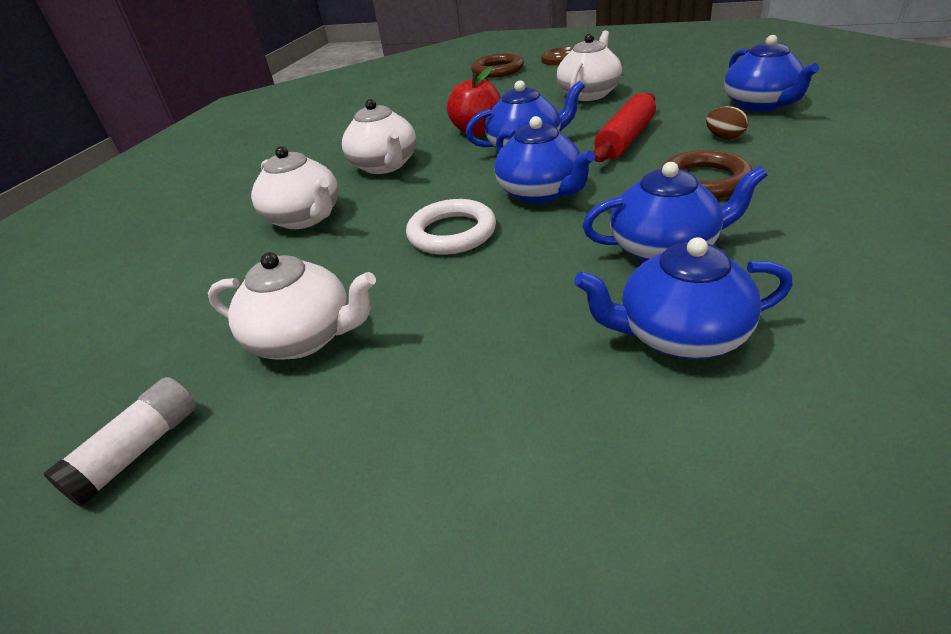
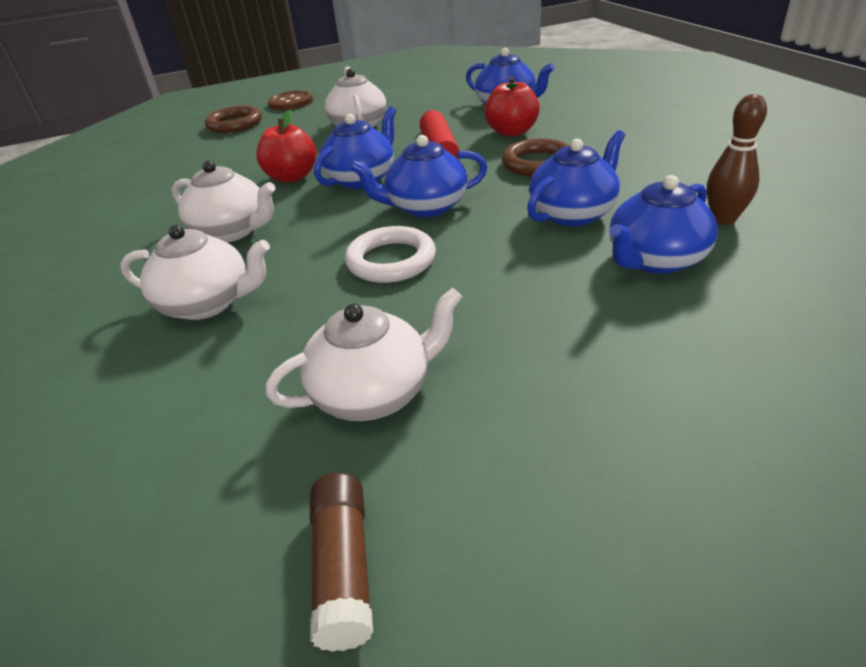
camera: 40 degrees left, 0 degrees up
white glue stick [43,377,196,507] -> brown glue stick [310,473,373,652]
blue teapot [495,116,595,204] -> blue teapot turned 150 degrees clockwise [350,135,488,217]
brown egg [706,106,748,140] -> red apple [484,77,540,137]
none -> brown bowling pin [707,94,767,225]

